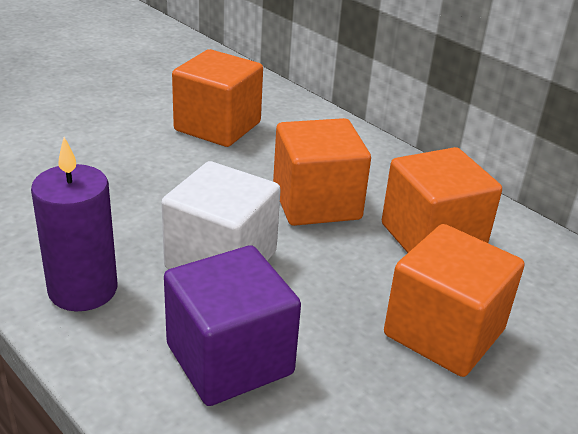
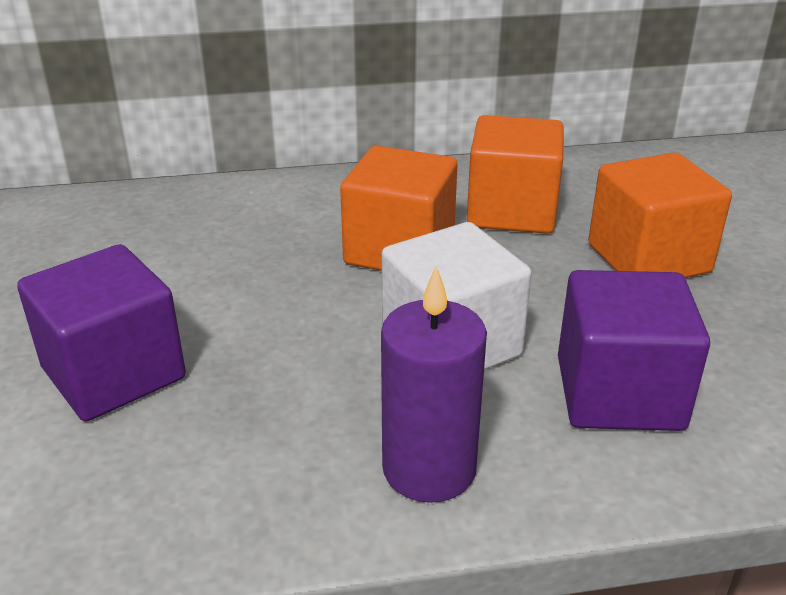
camera: 55 degrees left, 0 degrees up
orange cube [172,49,263,147] -> none
none -> purple cube [17,244,186,421]

